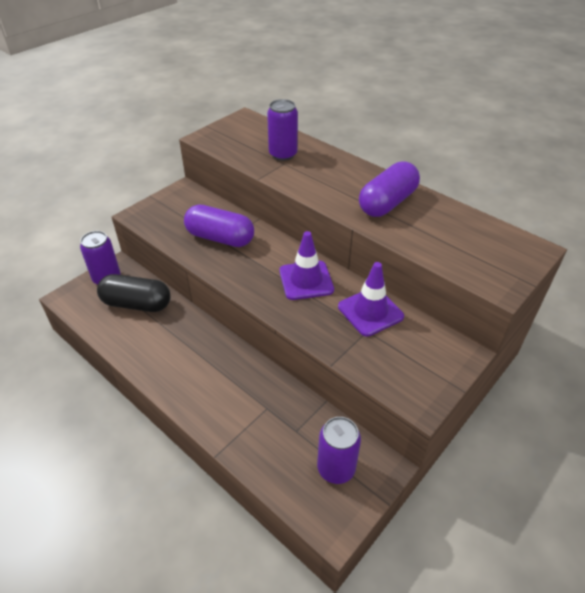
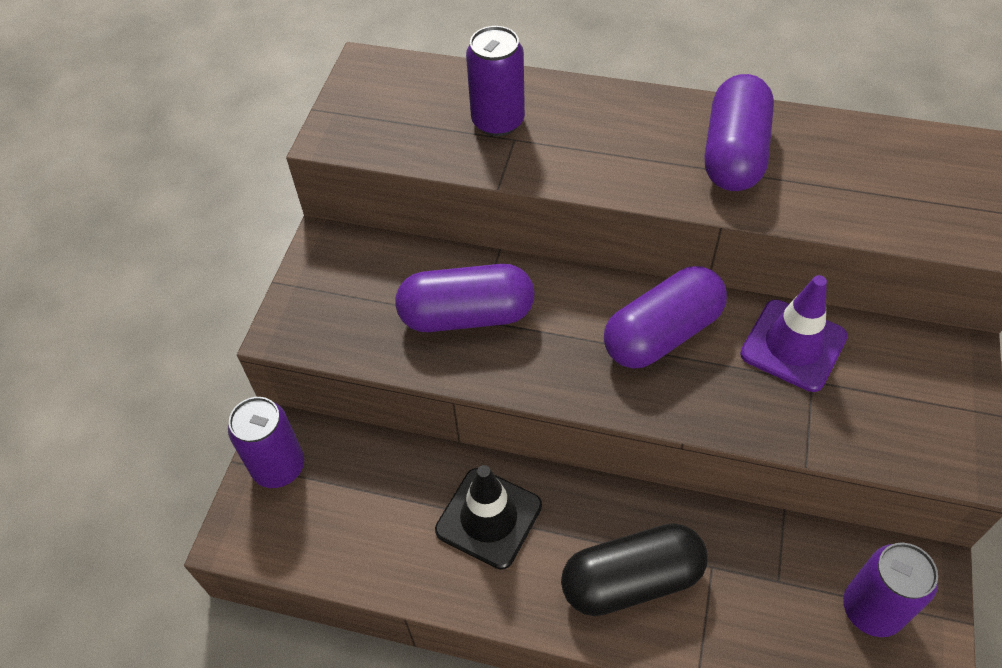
camera: 25 degrees left, 10 degrees up
black capsule [97,274,171,312] -> black capsule moved to [561,523,708,616]
purple traffic cone [279,231,334,300] -> purple capsule [604,266,727,369]
none -> black traffic cone [435,465,542,570]

